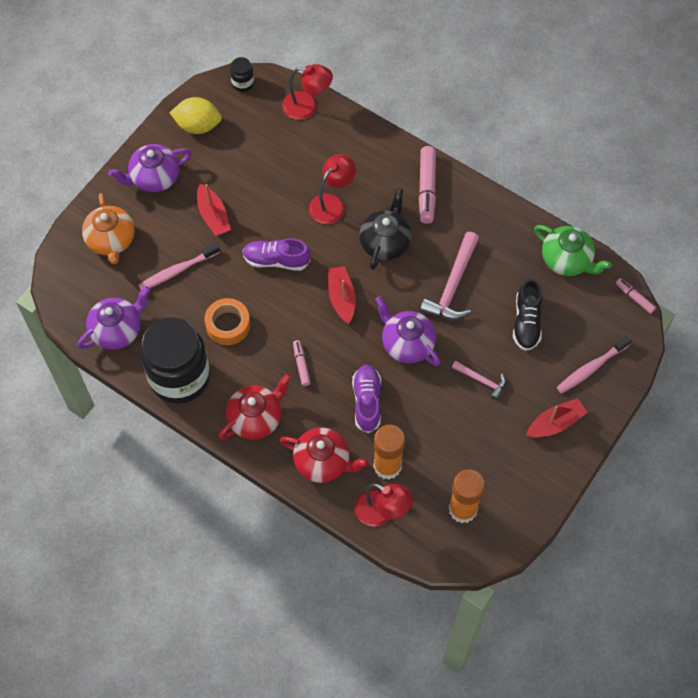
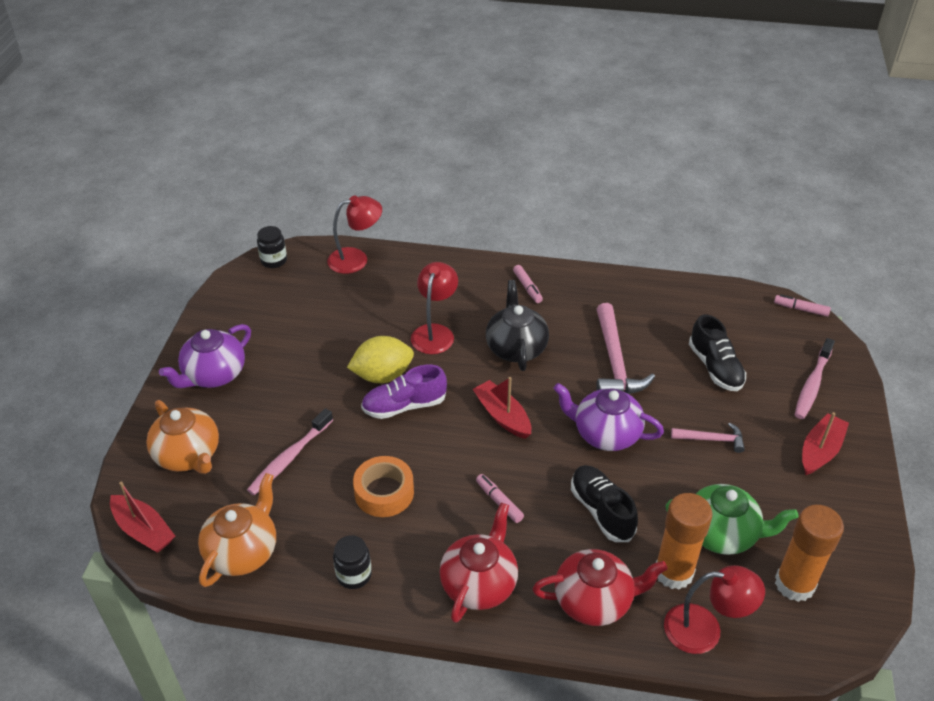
camera: 25 degrees left, 20 degrees down
purple teapot [78,286,150,350] -> orange teapot [198,473,276,587]
black jar [140,317,210,404] -> black jar [333,535,372,589], size x0.41
yellow lemon [170,97,222,134] -> yellow lemon moved to [347,336,414,383]
red boat [197,184,231,236] -> red boat moved to [110,482,175,553]
purple shoe [352,365,381,433] -> black shoe [571,465,638,542]
pink marker [419,146,436,224] -> pink marker [513,265,543,303], size x0.55
green teapot [534,225,611,276] -> green teapot moved to [665,484,798,555]

